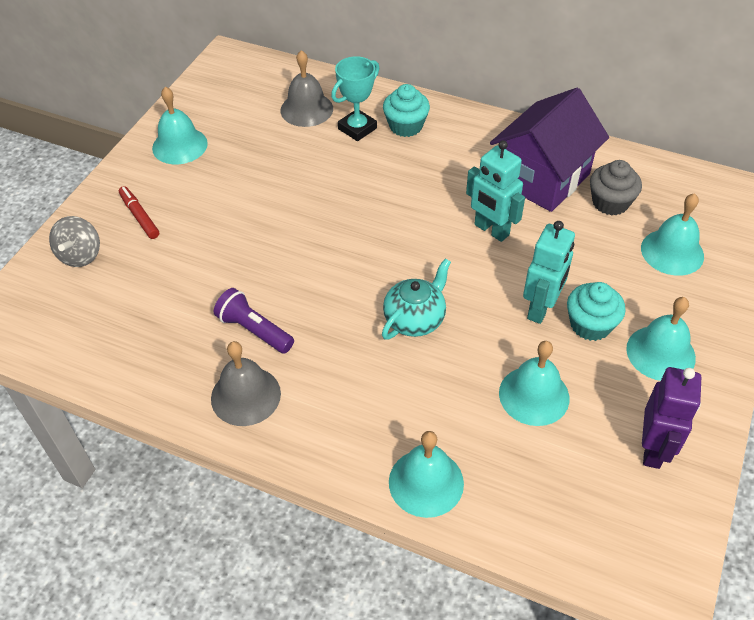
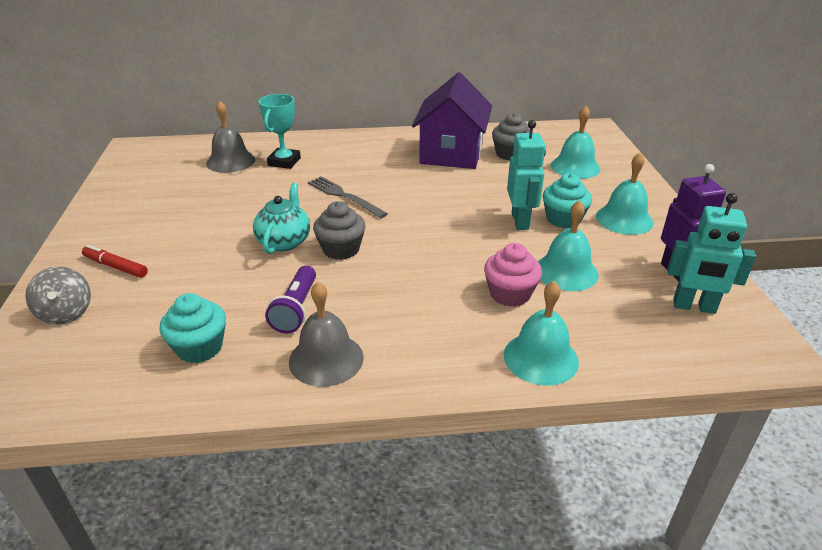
camera: 30 degrees left, 15 degrees down
turquoise bell [152,87,208,165] -> none
purple flashlight [214,288,294,354] -> purple flashlight turned 90 degrees counterclockwise [265,266,316,333]
turquoise teapot [382,258,451,340] -> turquoise teapot moved to [253,183,310,254]
turquoise cupcake [383,84,430,137] -> turquoise cupcake moved to [160,293,226,363]
turquoise robot [466,140,525,242] -> turquoise robot moved to [668,193,756,314]
none -> grey fork [308,177,388,218]
none -> grey cupcake [313,201,366,260]
none -> pink cupcake [484,243,542,307]

